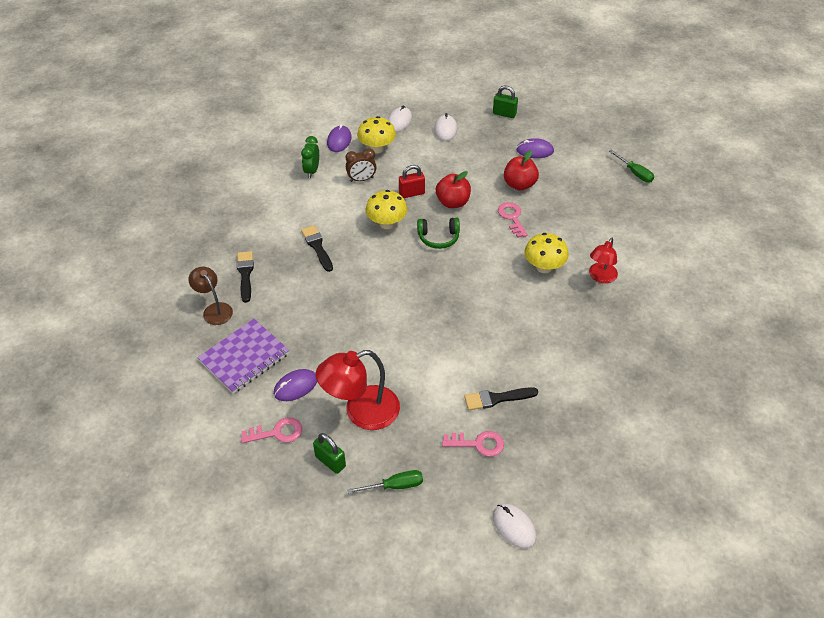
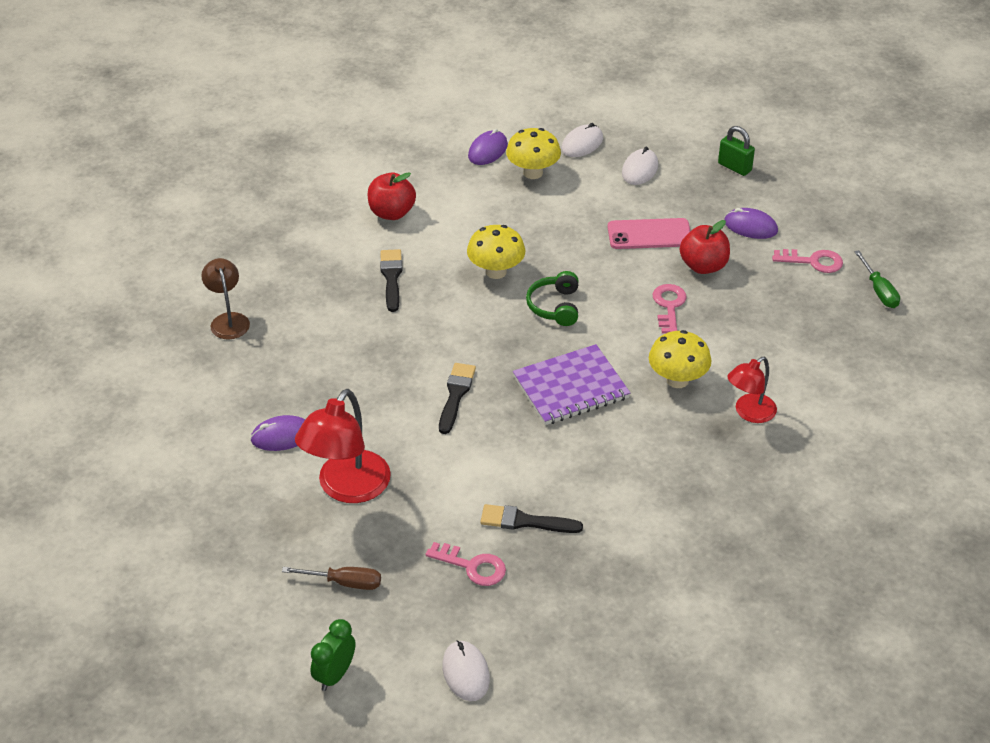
camera: 20 degrees right, 5 degrees down
purple notebook [197,319,290,394] -> purple notebook moved to [513,344,630,425]
black brush [237,251,254,303] -> black brush moved to [439,363,476,434]
pink key [241,417,302,443] -> pink key moved to [772,249,843,273]
green clock [301,136,319,178] -> green clock moved to [311,619,355,691]
green padlock [313,433,346,474] -> none
red lamp [316,350,400,430] -> red lamp turned 60 degrees counterclockwise [295,389,391,503]
brown clock [346,148,376,182] -> none
green screwdriver [347,470,423,494] -> brown screwdriver [282,567,381,590]
red padlock [399,165,425,198] -> none
green headphones [417,218,460,249] -> green headphones turned 75 degrees clockwise [526,271,579,326]
red apple [436,171,471,208] -> red apple moved to [368,172,416,220]
none -> pink phone [608,218,690,249]

